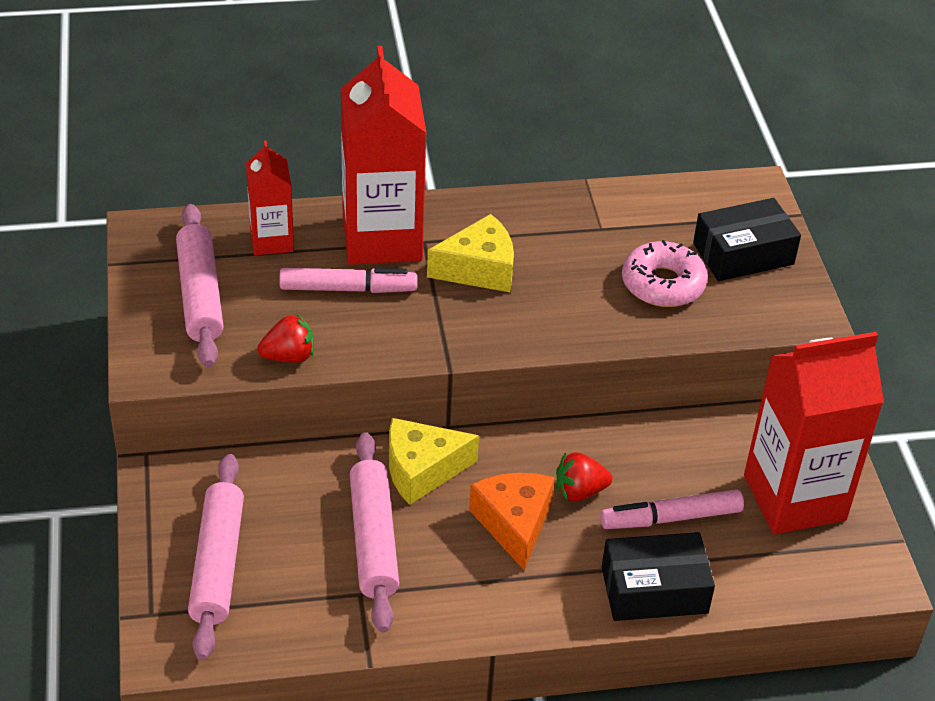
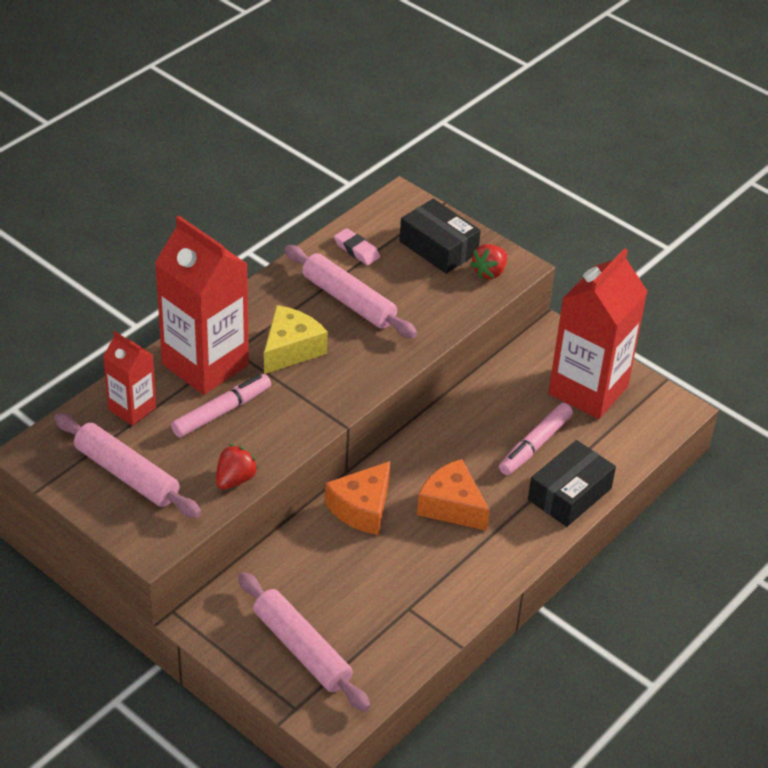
camera: 40 degrees left, 0 degrees up
pink rolling pin [350,432,399,633] -> pink rolling pin moved to [284,245,417,338]
yellow cheese [389,418,479,505] -> orange cheese [325,461,390,535]
red strawberry [556,452,612,501] -> red strawberry moved to [470,244,508,279]
pink donut [622,240,708,307] -> none
black box [693,198,801,281] -> black box turned 75 degrees counterclockwise [399,199,481,274]
none -> pink eraser [334,228,380,265]

